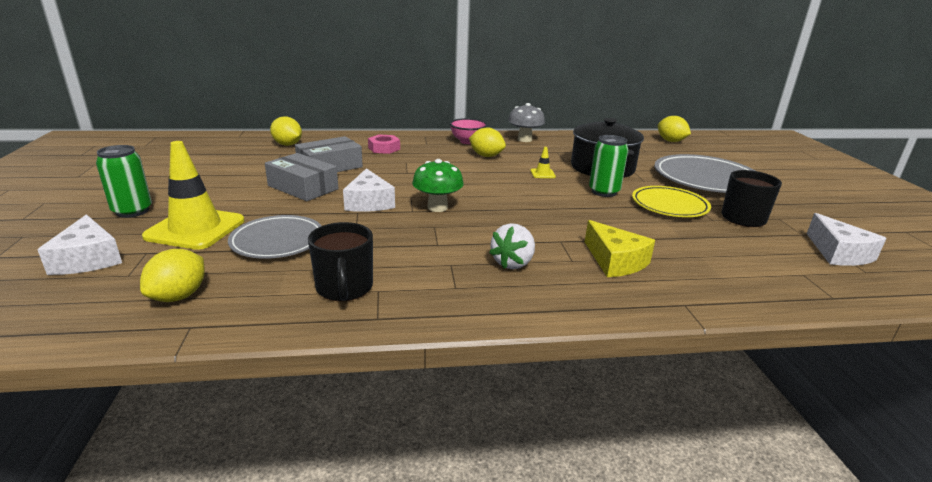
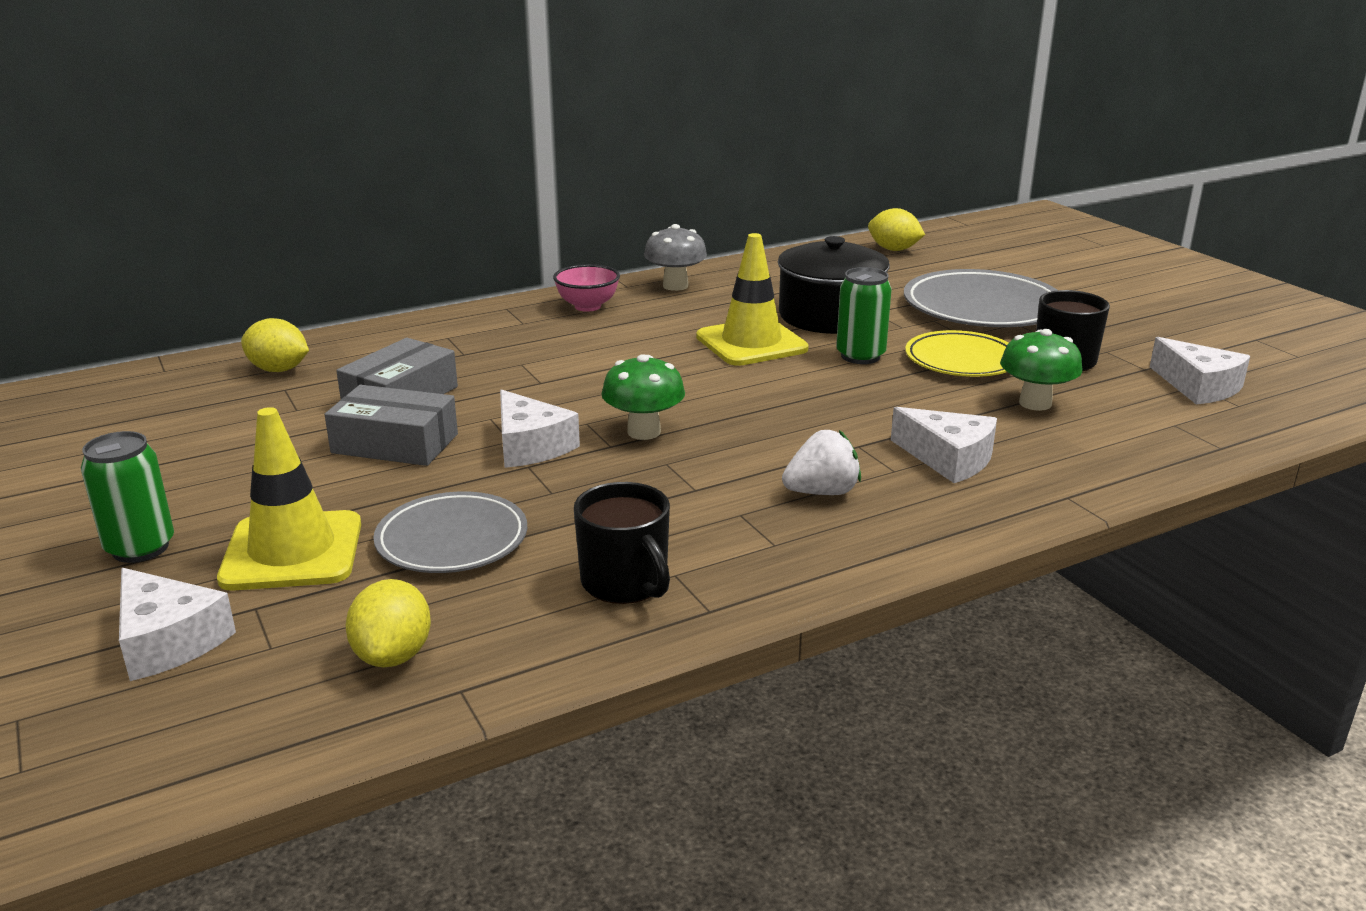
camera: 20 degrees left, 0 degrees up
pink nut [368,134,400,154] -> none
yellow lemon [469,128,506,157] -> none
white strawberry [489,223,535,269] -> white strawberry turned 120 degrees counterclockwise [782,430,861,495]
yellow traffic cone [531,147,556,178] -> yellow traffic cone [696,233,809,366], size x2.44
yellow cheese [585,220,655,277] -> white cheese [891,407,997,483]
none -> green mushroom [1000,329,1082,411]

